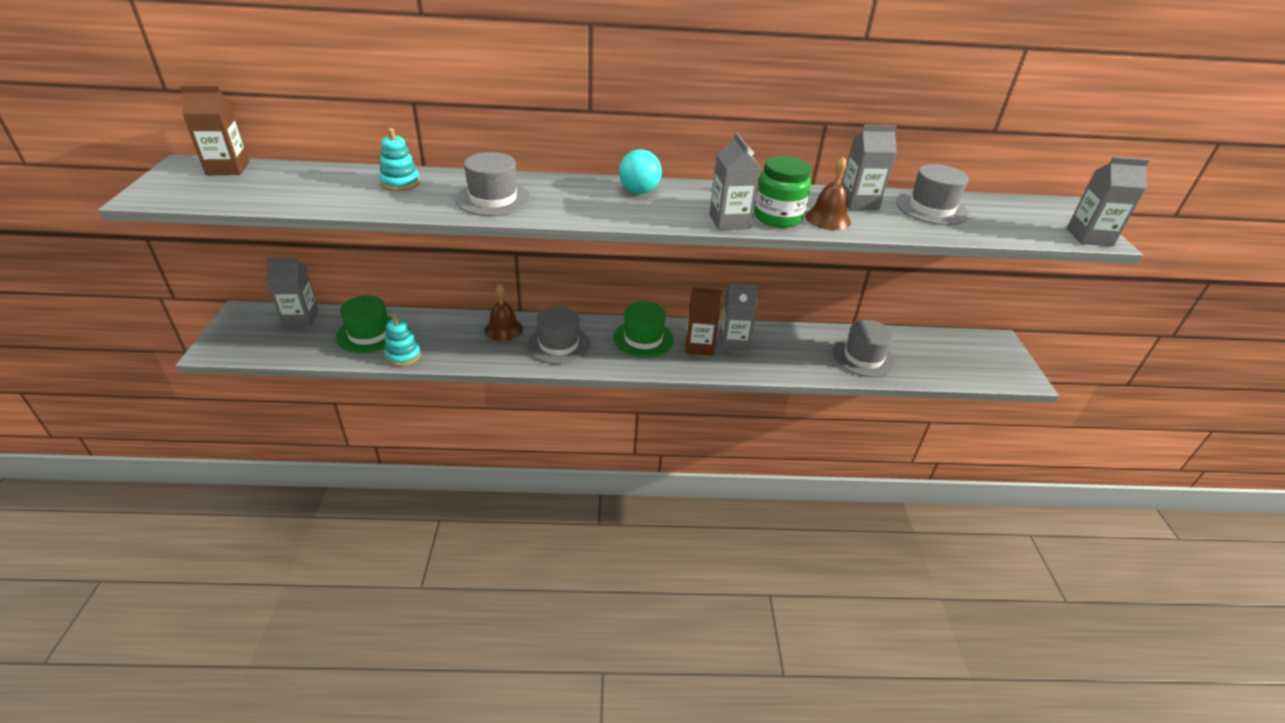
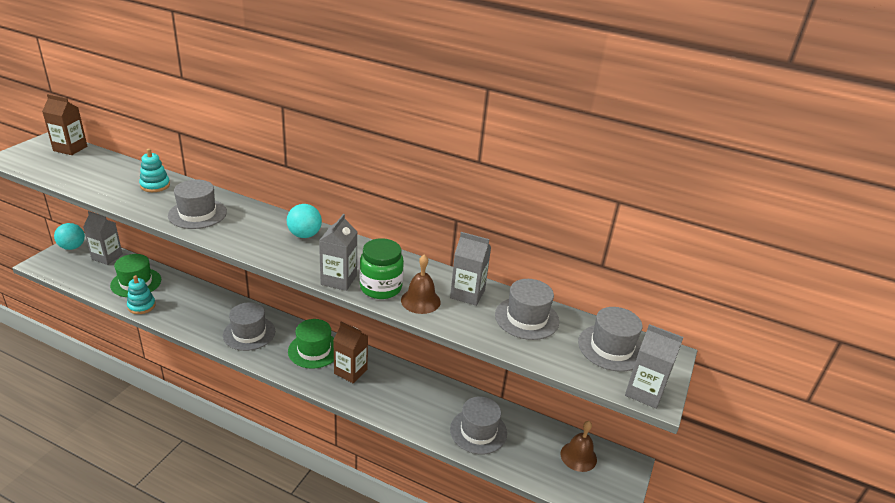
camera: 25 degrees right, 5 degrees down
brown bell [484,284,523,341] -> brown bell moved to [560,421,597,472]
grey carton [720,284,758,352] -> none
none -> turquoise ball [54,223,85,250]
none -> grey hat [578,307,643,372]

